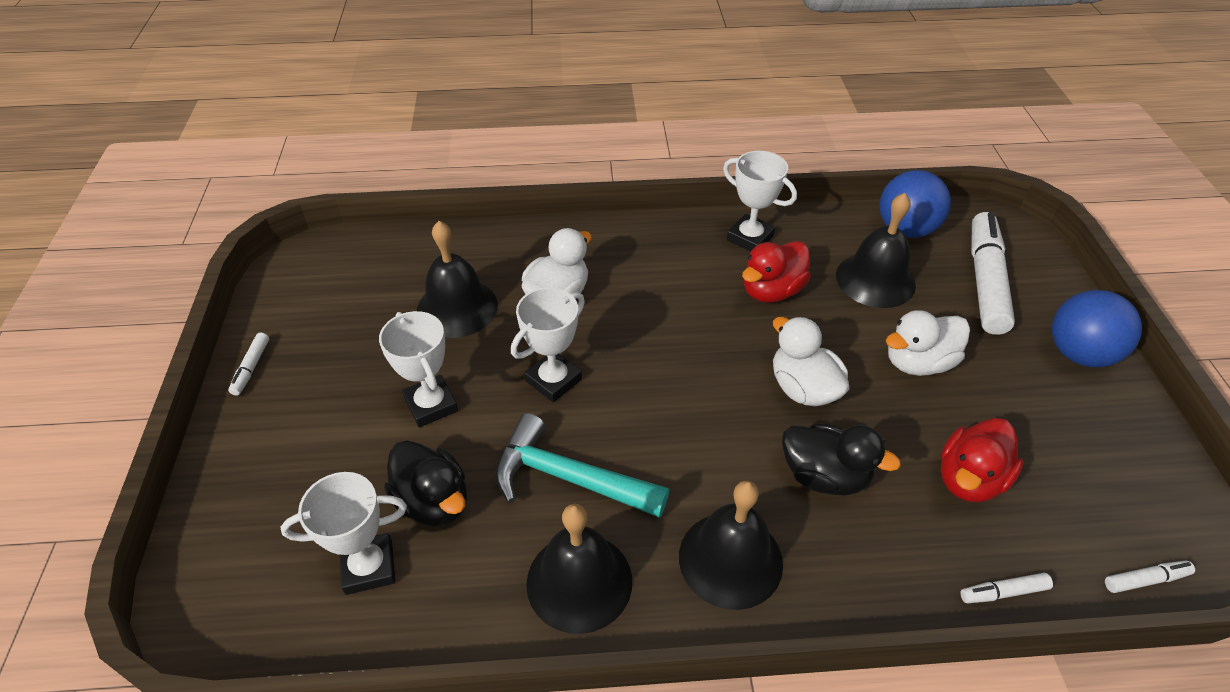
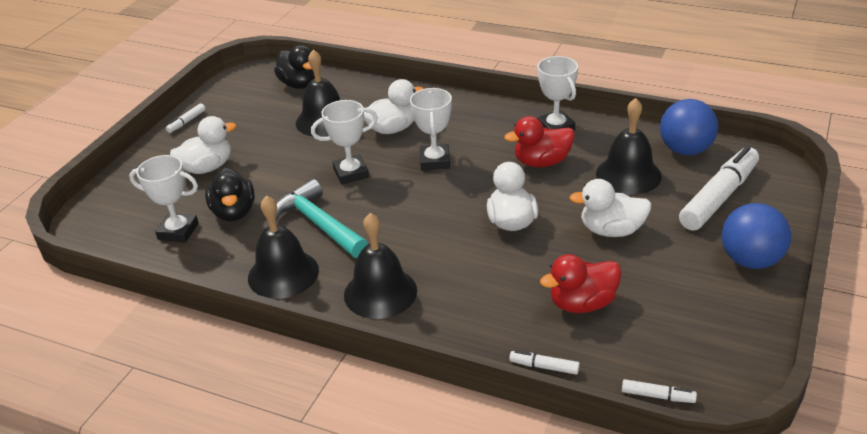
camera: 30 degrees right, 10 degrees down
white trophy [379,311,458,427] -> white trophy moved to [410,88,452,170]
black duck [782,423,901,496] -> black duck moved to [274,45,315,89]
none -> white duck [170,116,237,174]

